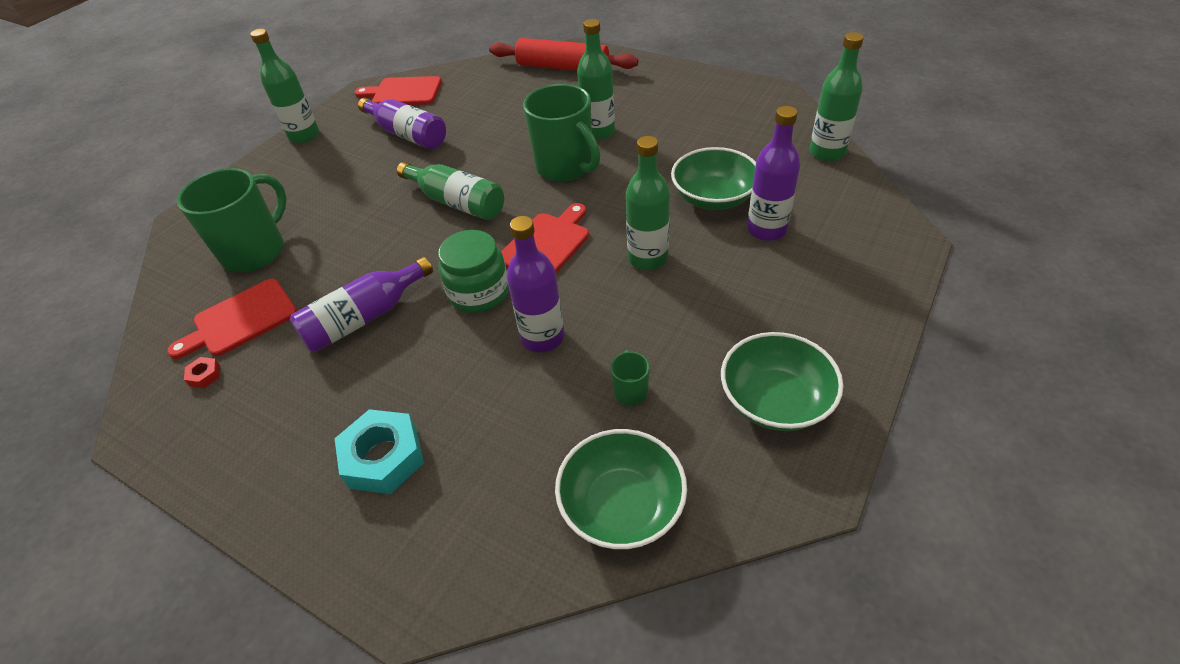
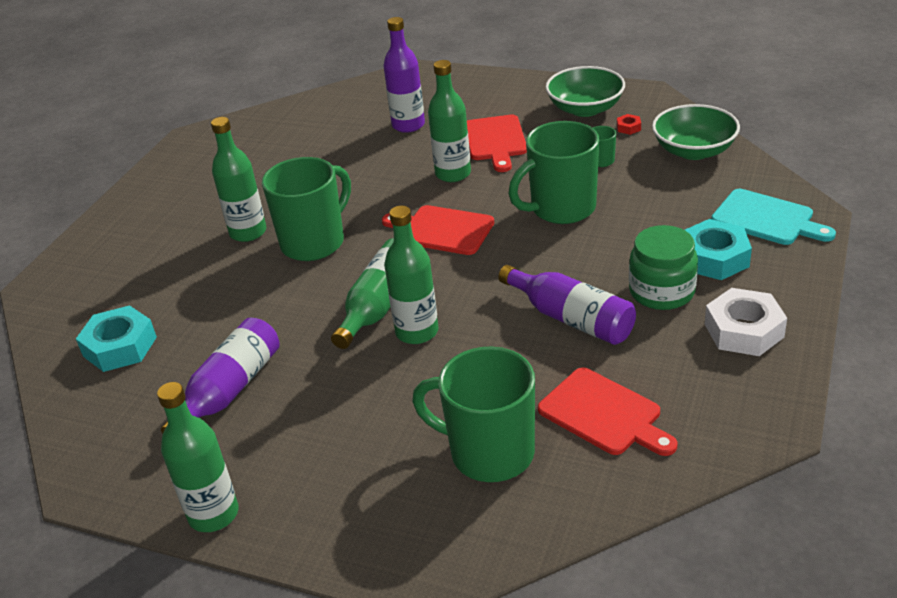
camera: 100 degrees left, 10 degrees down
red nut [184,357,220,388] -> red nut moved to [617,114,641,135]
red cutting board [355,76,442,105] -> red cutting board moved to [467,115,527,172]
green jar [438,230,509,313] -> green jar moved to [629,225,698,310]
red rolling pin [489,38,638,71] -> none
purple bottle [507,216,565,352] -> green mug [508,121,599,224]
green bowl [671,147,756,210] -> none
green bottle [810,32,864,161] -> green bottle moved to [384,206,438,344]
none -> turquoise nut [76,305,157,372]
none -> white nut [705,288,787,356]
none -> turquoise cutting board [711,189,836,245]

